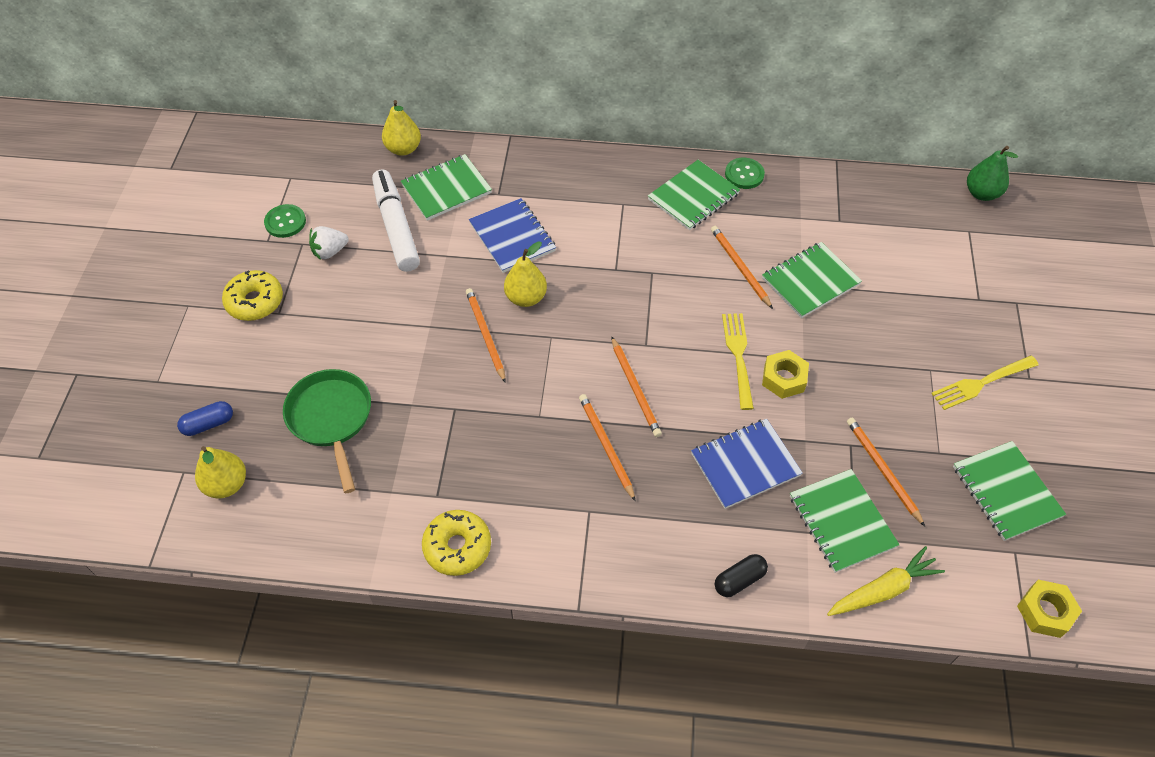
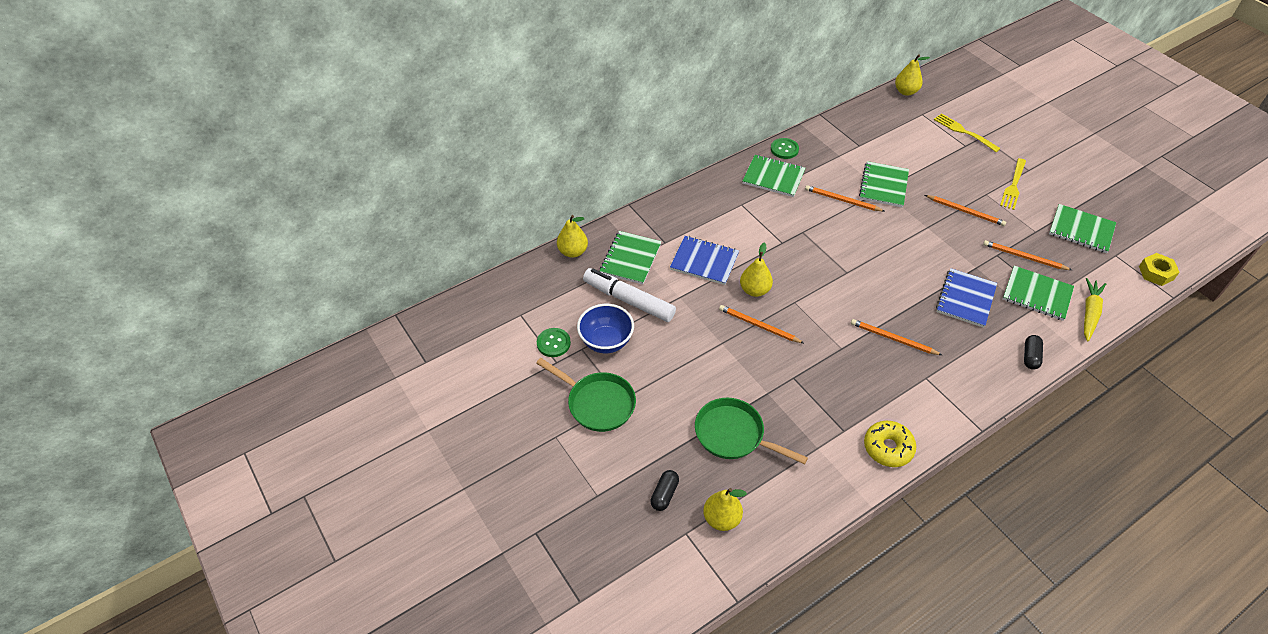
camera: 40 degrees left, 5 degrees down
blue capsule [177,401,233,436] -> black capsule [650,470,679,511]
yellow donut [222,270,283,321] -> green pan [536,358,636,432]
white strawberry [309,226,349,260] -> blue bowl [577,304,634,353]
orange pencil [611,336,662,437] -> orange pencil moved to [925,195,1006,226]
green notebook [648,160,740,230] -> green notebook turned 75 degrees counterclockwise [742,155,805,197]
yellow fork [722,313,754,410] -> yellow fork moved to [934,113,1001,152]
yellow nut [762,350,809,399] -> none
green pear [967,146,1018,201] -> yellow pear [895,54,930,96]

